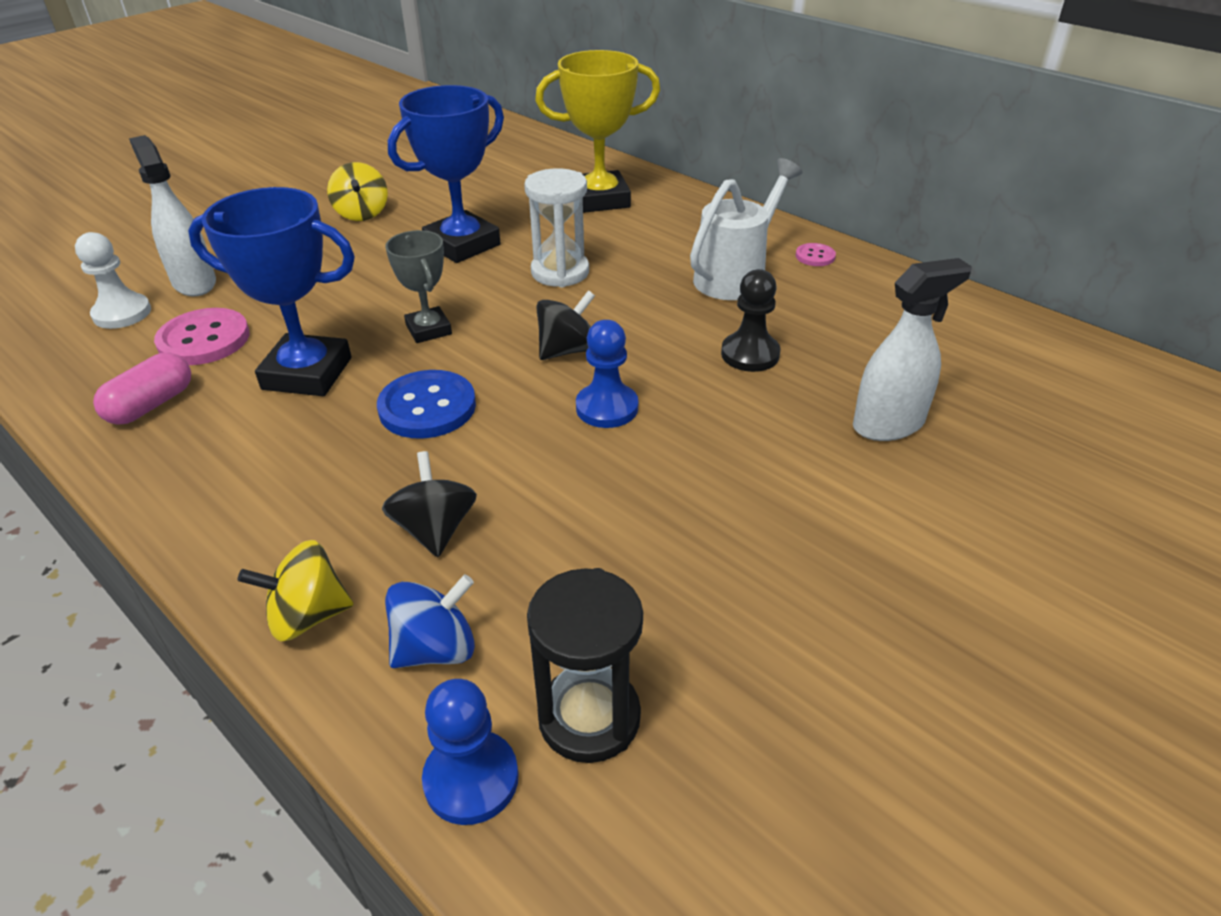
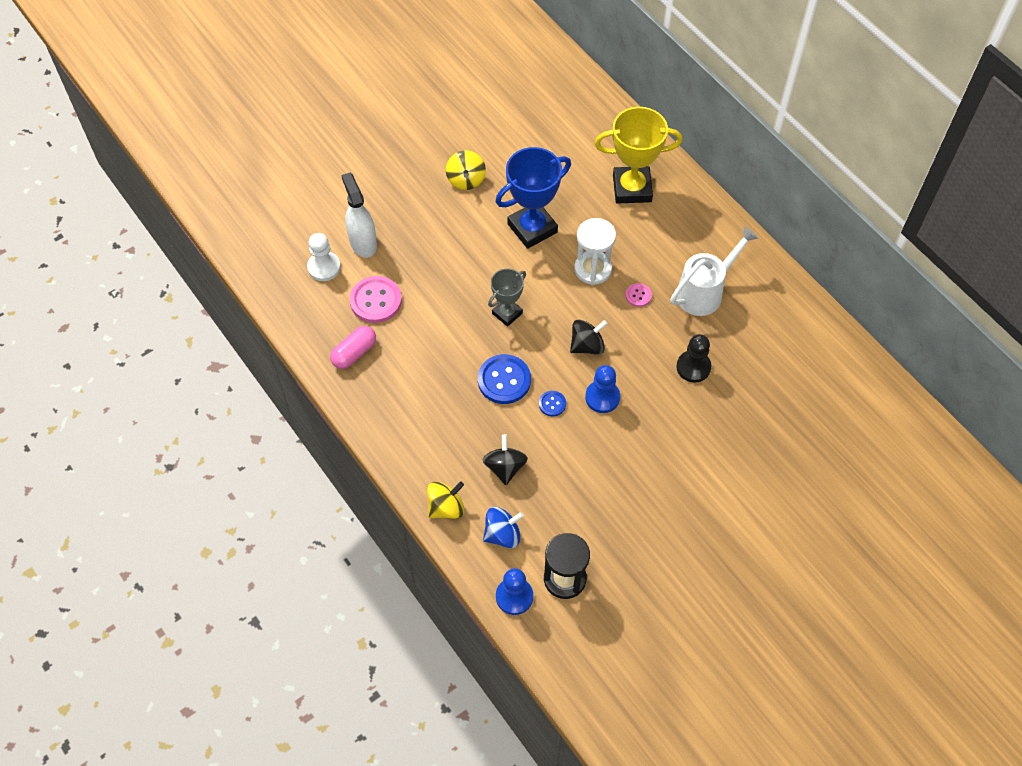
camera: 10 degrees right, 20 degrees up
blue trophy [188,187,355,396] -> none
yellow spinning top [238,540,353,642] -> yellow spinning top turned 150 degrees clockwise [427,481,464,519]
grey trophy [385,230,452,343] -> grey trophy turned 60 degrees clockwise [488,269,526,327]
pink button [796,243,836,266] -> pink button moved to [626,283,652,307]
white spray bottle [853,258,972,441] -> none
none -> blue button [539,391,566,416]

